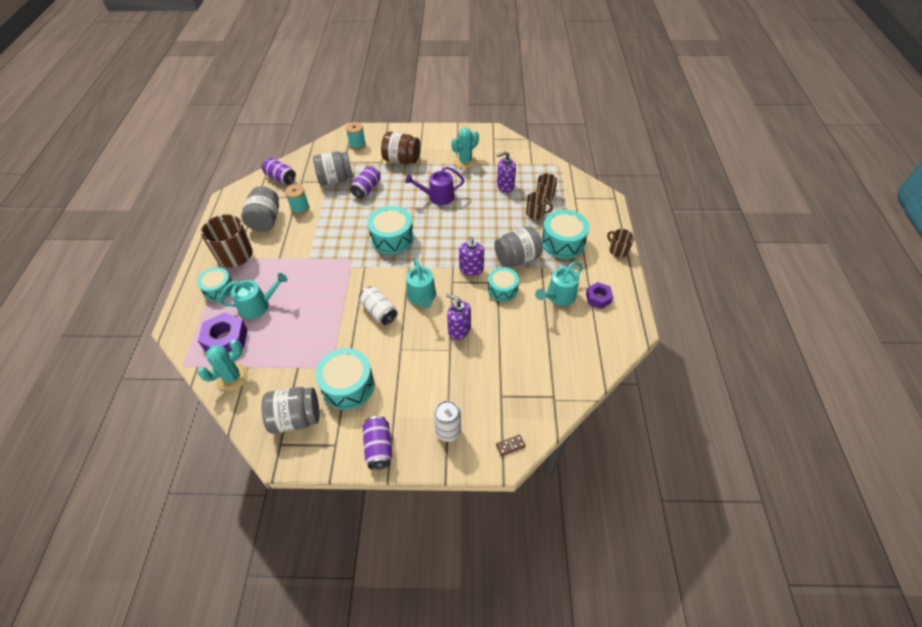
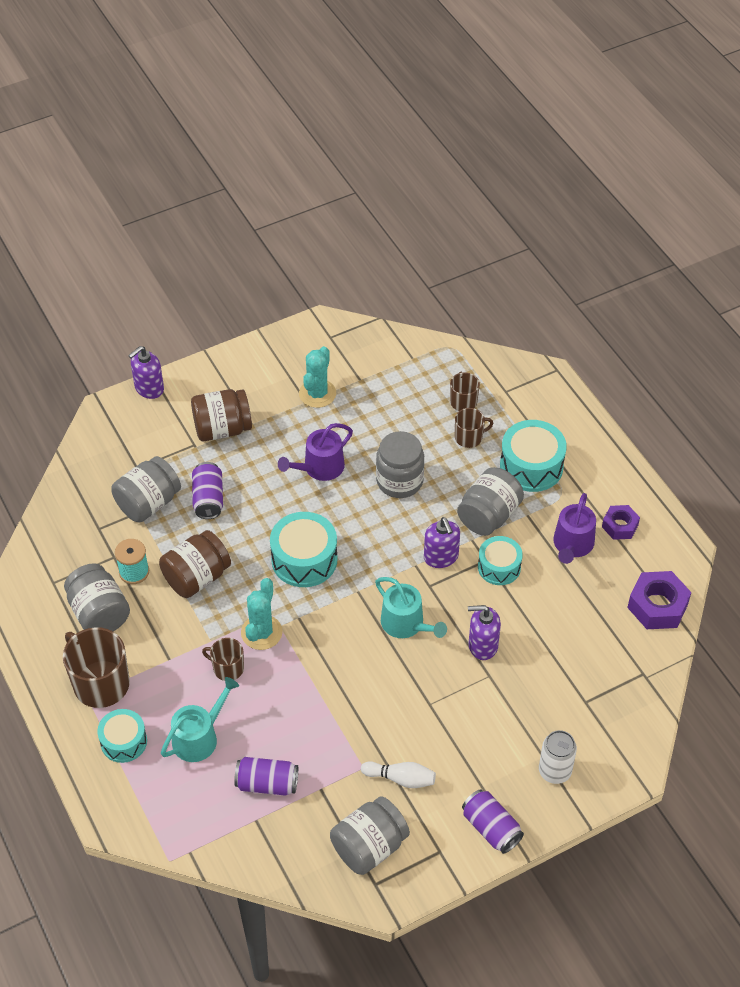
camera: 30 degrees left, 0 degrees up
purple nut [198,312,248,353] -> purple nut moved to [627,571,691,629]
turquoise cactus [198,340,248,391] -> turquoise cactus moved to [241,578,283,650]
purple can [262,158,296,185] -> purple can moved to [234,757,298,796]
turquoise drum [315,348,375,410] -> white bowling pin [361,761,436,788]
turquoise spool [346,122,366,150] -> none
white can [359,286,398,325] -> none
brown domino [496,435,526,456] -> none
purple soap dispenser [497,151,516,192] -> purple soap dispenser moved to [128,346,164,399]
turquoise watering can [535,262,583,306] -> purple watering can [553,493,596,564]
brown mug [607,229,635,258] -> brown mug moved to [202,638,244,681]
none -> brown jar [159,530,231,598]
none -> grey jar [376,431,424,498]

